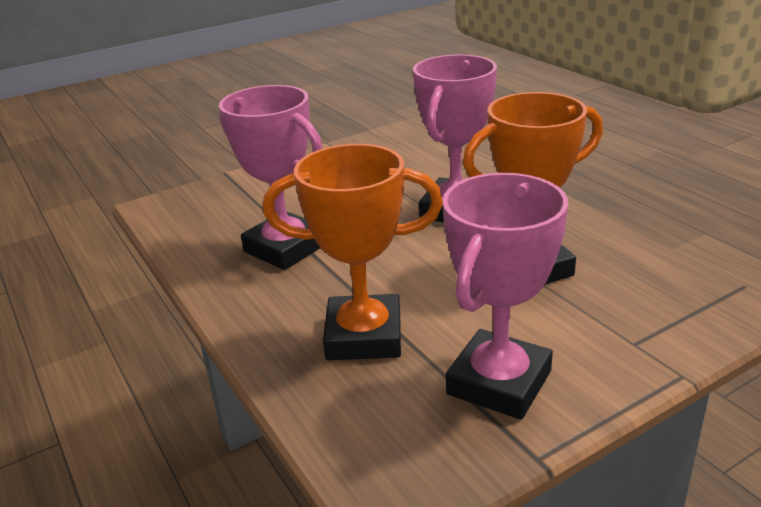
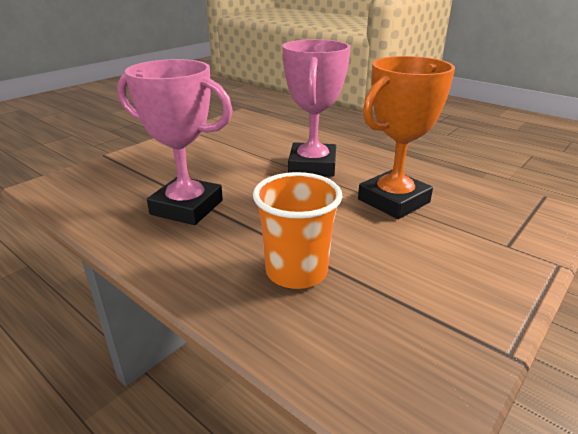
camera: 20 degrees left, 0 degrees up
orange trophy [263,144,443,360] -> orange cup [253,172,342,289]
pink trophy [442,173,568,420] -> none

